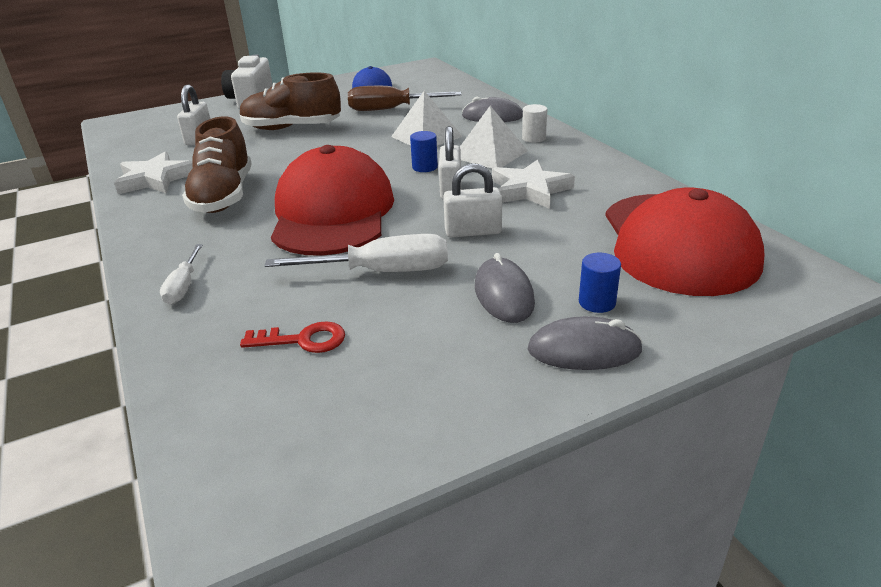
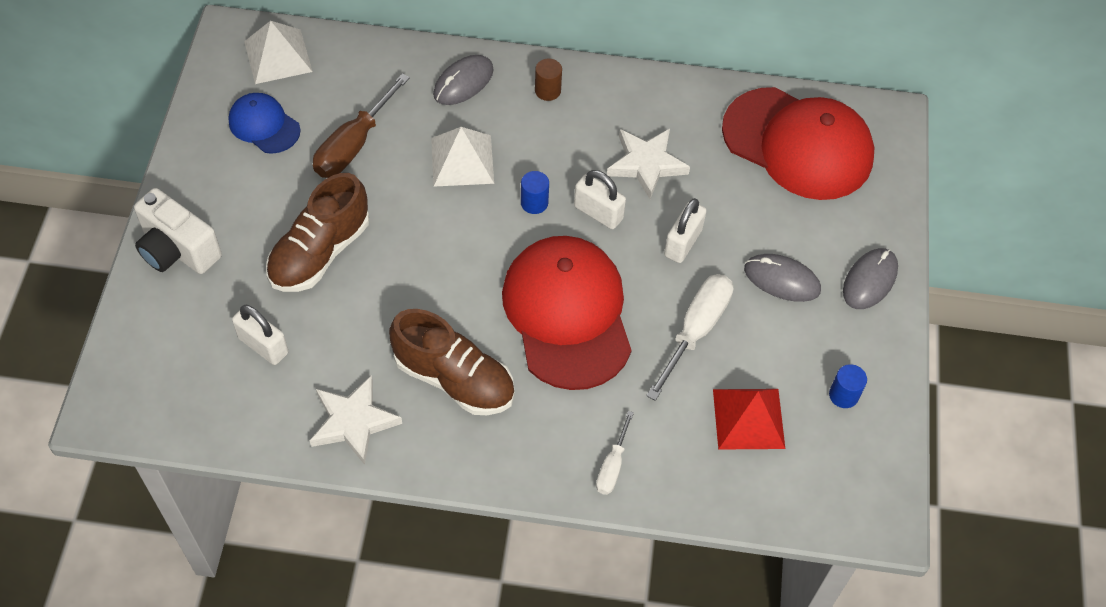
camera: 60 degrees left, 25 degrees up
white screwdriver [160,244,203,305] -> white screwdriver turned 75 degrees clockwise [596,411,634,495]
red key [240,321,345,353] -> red pyramid [713,389,785,450]
red cap [271,145,394,256] -> red cap turned 45 degrees clockwise [502,236,632,390]
white pyramid [460,106,528,169] -> white pyramid moved to [244,21,313,84]
white cylinder [522,104,547,143] -> brown cylinder [535,58,562,101]
blue cylinder [579,253,621,313] -> blue cylinder moved to [829,364,867,408]

